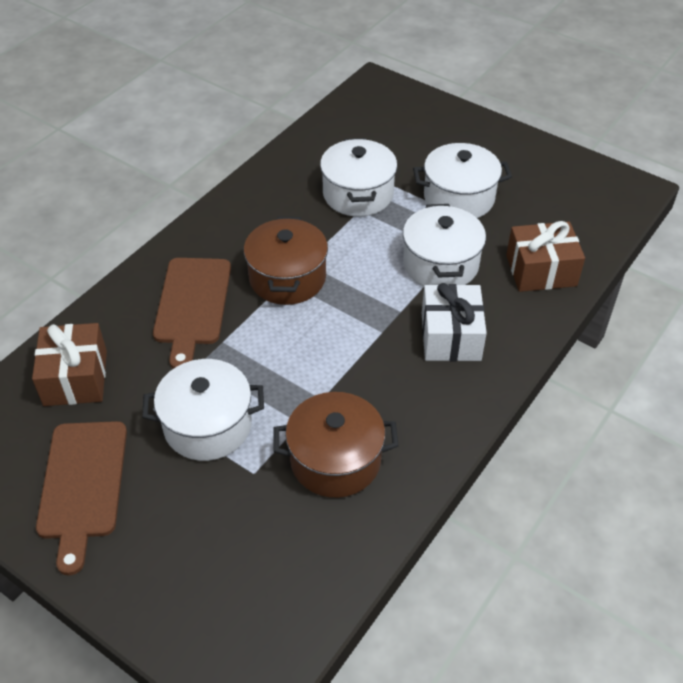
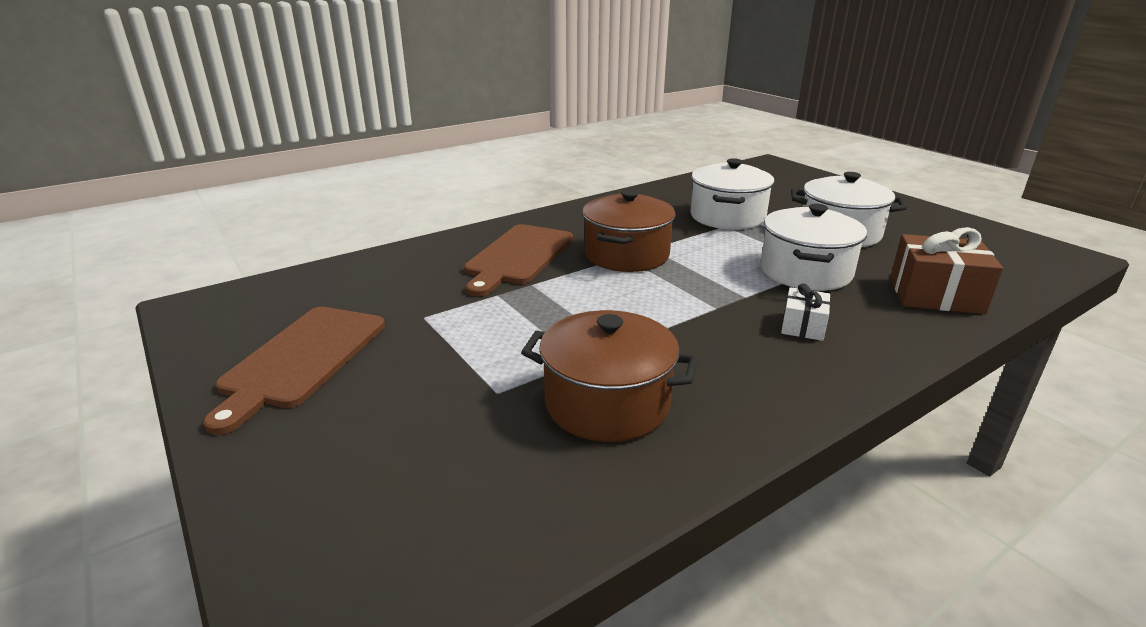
camera: 20 degrees right, 20 degrees down
brown gift [32,323,107,406] -> none
white pot [142,359,264,461] -> none
white gift [422,283,487,361] -> white gift [781,283,830,341], size x0.55

